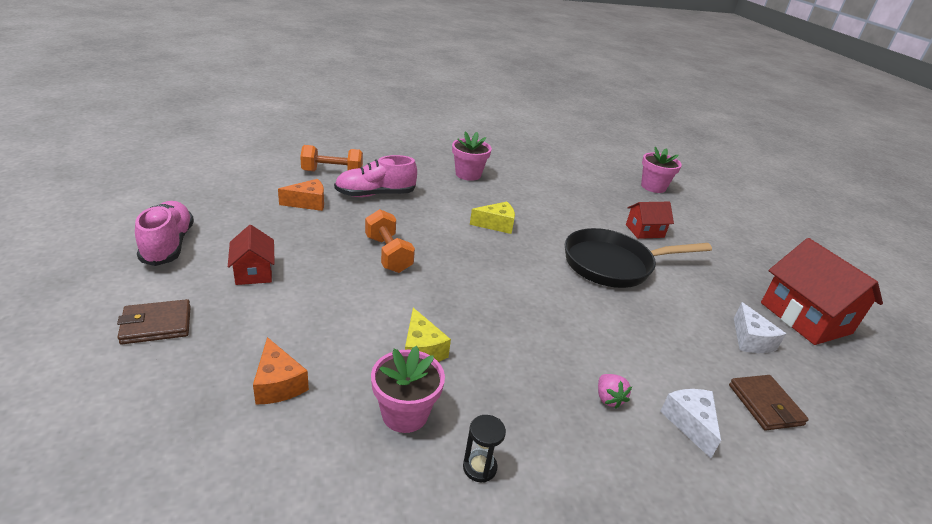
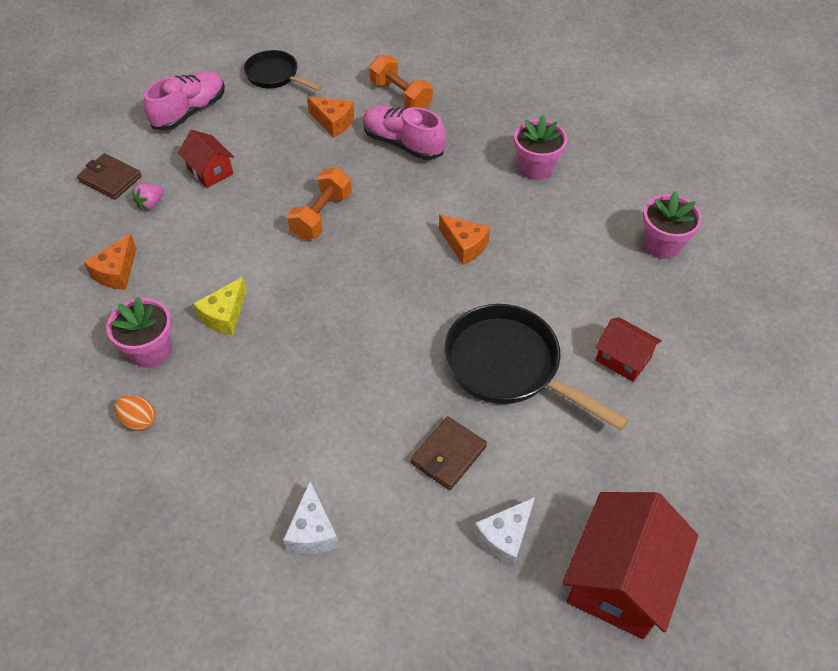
camera: 55 degrees right, 20 degrees up
red house [228,225,275,285] -> red house turned 75 degrees counterclockwise [178,130,234,188]
black hourglass [463,415,506,483] -> orange egg [114,395,156,431]
yellow cheese [470,202,515,234] -> orange cheese [439,214,490,265]
pink strawberry [598,374,632,409] -> pink strawberry moved to [132,184,163,210]
pink flower pot [641,147,682,193] -> pink flower pot moved to [643,191,702,259]
white cheese [660,389,721,458] -> white cheese turned 135 degrees clockwise [283,481,339,554]
brown wallet [729,375,809,430] -> brown wallet moved to [411,416,487,490]
none -> black pan [244,50,323,91]

